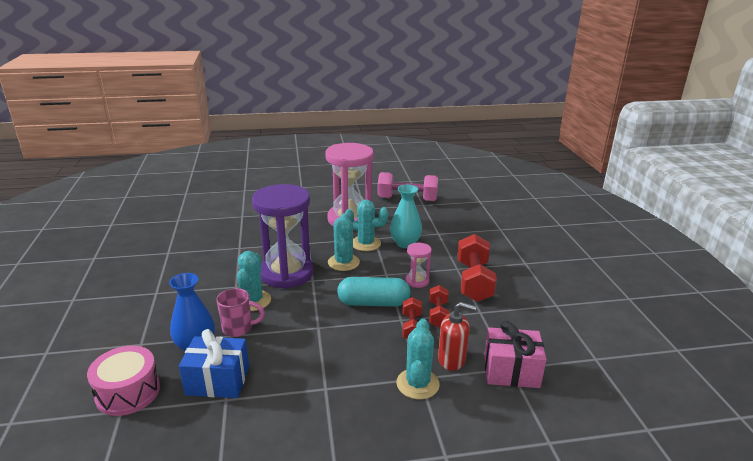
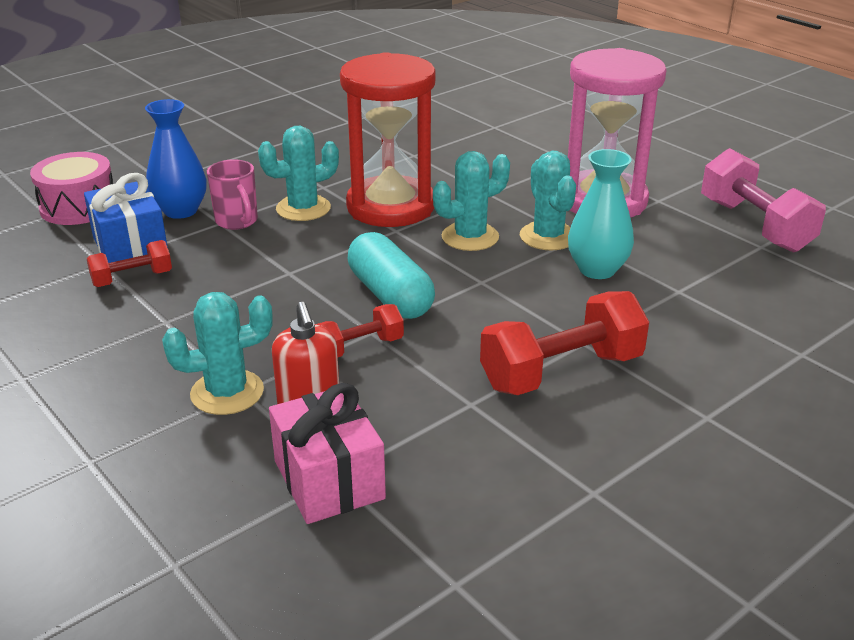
camera: 60 degrees right, 5 degrees up
purple hourglass [252,184,314,289] -> red hourglass [340,52,436,227]
pink hourglass [406,243,432,288] -> none
red dumbbell [429,285,450,328] -> red dumbbell moved to [87,240,172,287]

